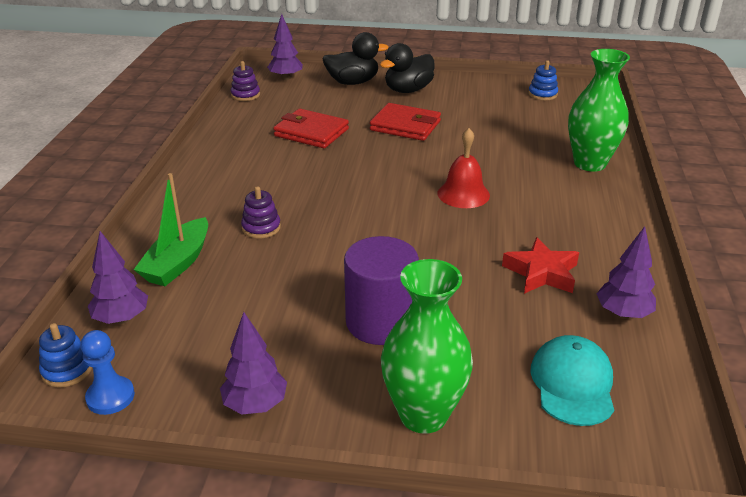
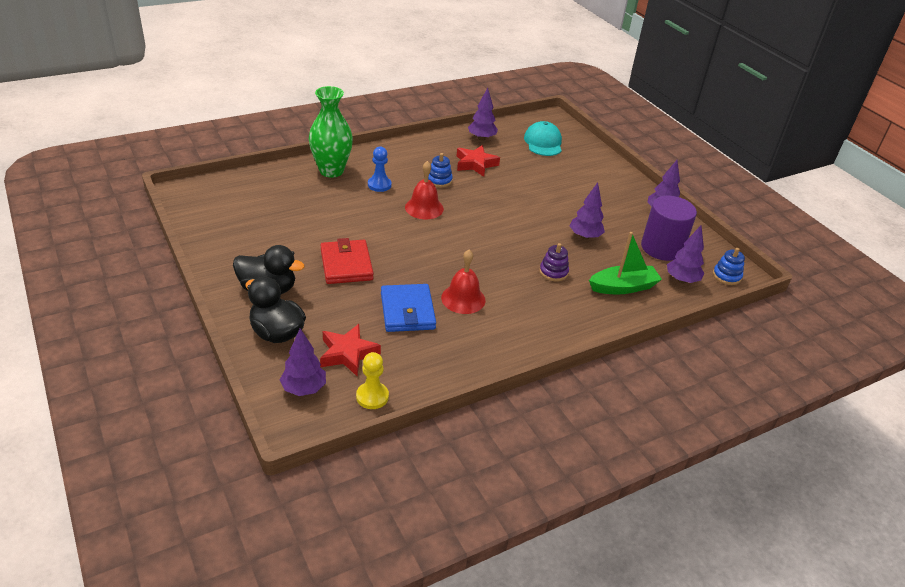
camera: 130 degrees left, 5 degrees up
blue pawn [81,330,135,415] -> blue pawn moved to [368,147,392,192]
purple stacking toy [231,61,260,101] -> yellow pawn [356,352,389,409]
red wallet [273,109,349,148] -> blue wallet [381,284,436,332]
purple cylinder [344,236,419,345] -> purple cylinder moved to [641,196,697,261]
green vase [381,259,473,434] -> none
blue stacking toy [528,60,558,100] -> blue stacking toy moved to [428,153,453,188]
turquoise cap [530,335,614,426] -> turquoise cap turned 120 degrees clockwise [524,121,562,156]
none -> red star [320,324,381,376]
none -> red bell [441,250,486,314]
none -> purple tree [570,182,605,240]

